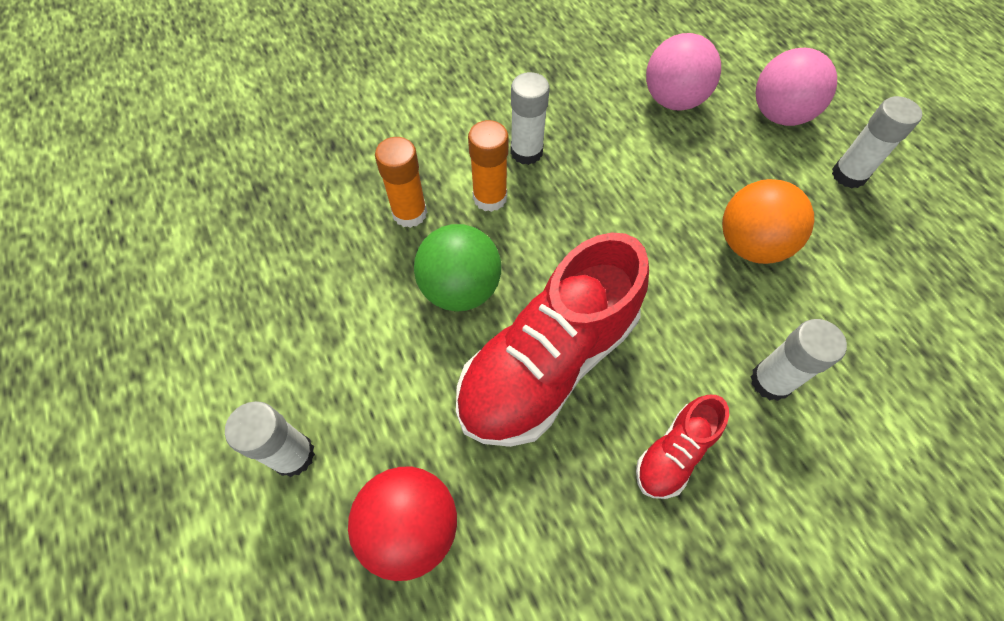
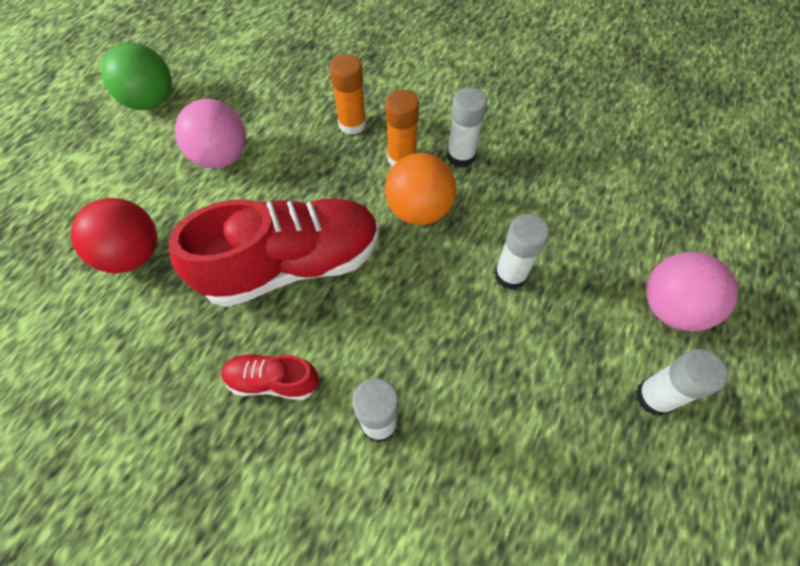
camera: 55 degrees right, 0 degrees up
white glue stick [225,401,315,477] -> white glue stick moved to [494,214,549,289]
green ball [414,224,501,312] -> green ball moved to [101,43,172,110]
red shoe [456,233,649,447] -> red shoe turned 150 degrees clockwise [169,198,379,307]
pink ball [646,33,721,111] -> pink ball moved to [175,99,246,169]
orange ball [722,179,814,264] -> orange ball moved to [385,153,456,225]

